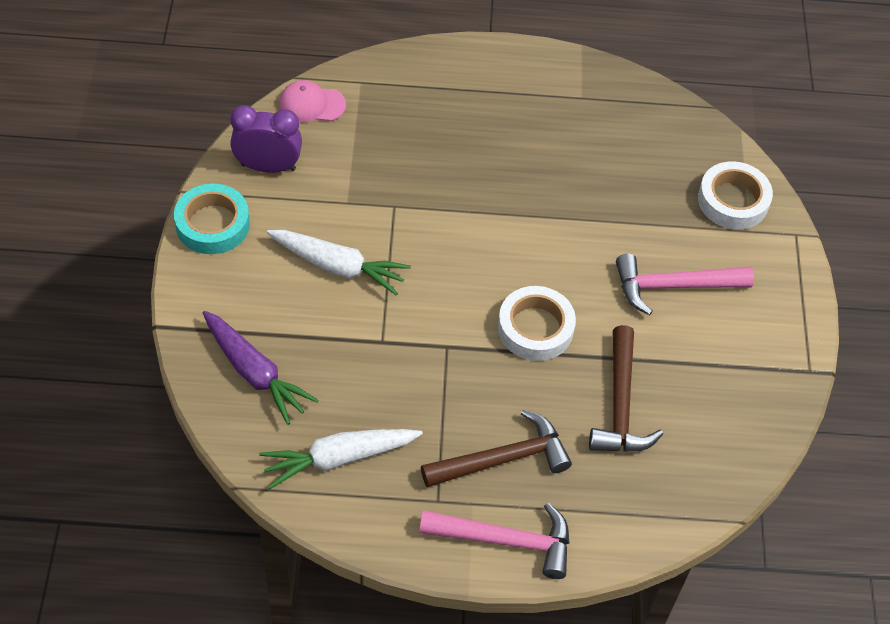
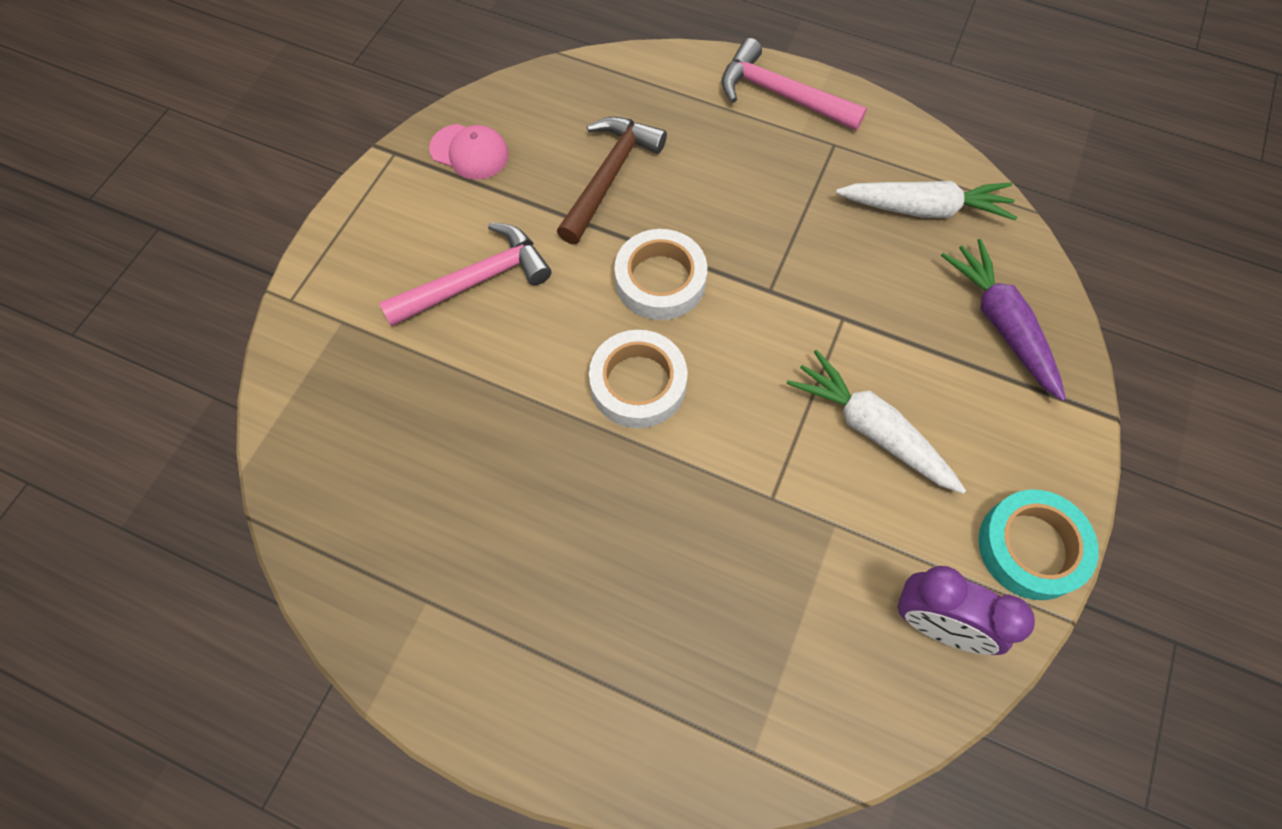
camera: 155 degrees left, 10 degrees up
pink cap [279,80,346,122] -> pink cap moved to [429,124,509,179]
brown hammer [421,410,572,487] -> none
pink hammer [616,254,754,315] -> pink hammer turned 45 degrees counterclockwise [379,222,552,327]
white tape [698,161,773,229] -> white tape moved to [589,330,687,428]

